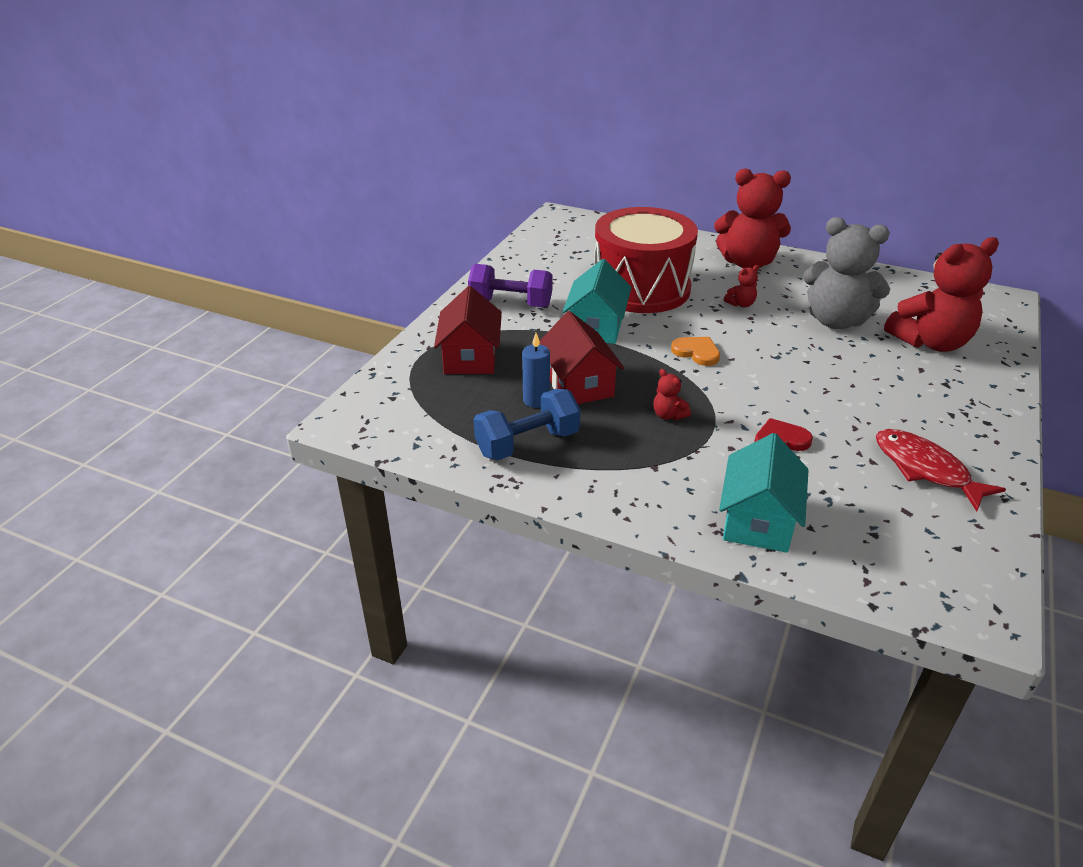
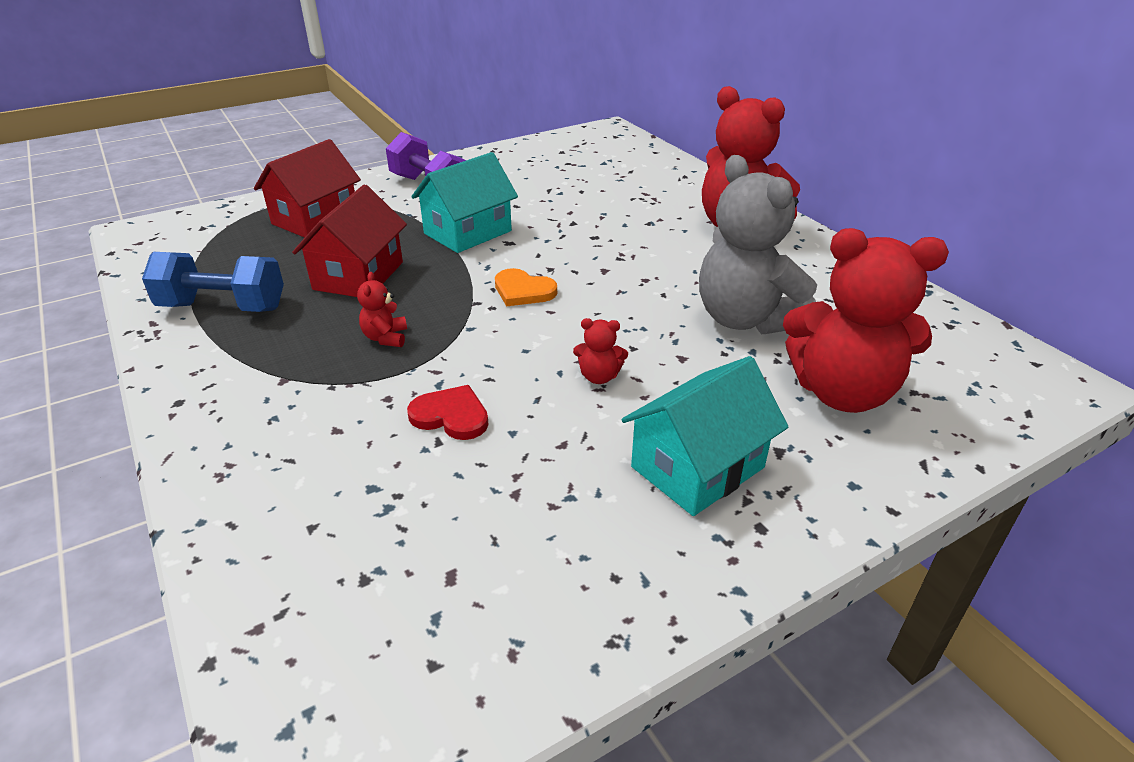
camera: 35 degrees right, 0 degrees up
blue candle [522,333,550,408] -> none
red drum [594,207,698,313] -> none
orange heart [671,337,720,366] -> orange heart turned 135 degrees clockwise [495,268,557,306]
turquoise house [719,433,809,553] -> turquoise house moved to [621,356,788,516]
red teddy bear [724,265,759,308] -> red teddy bear moved to [573,318,628,384]
red fish [876,429,1006,511] -> none

